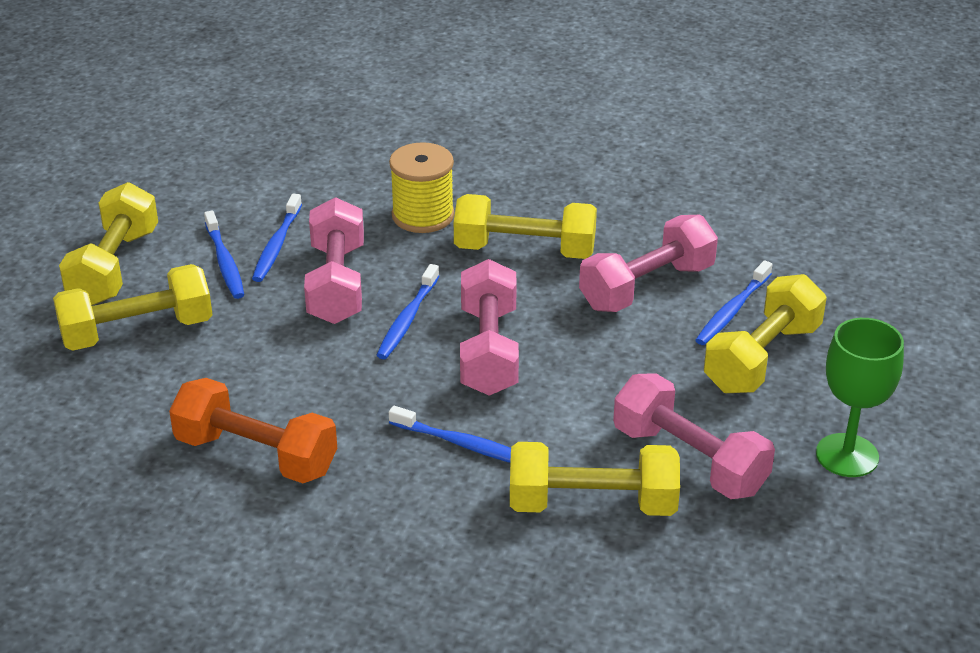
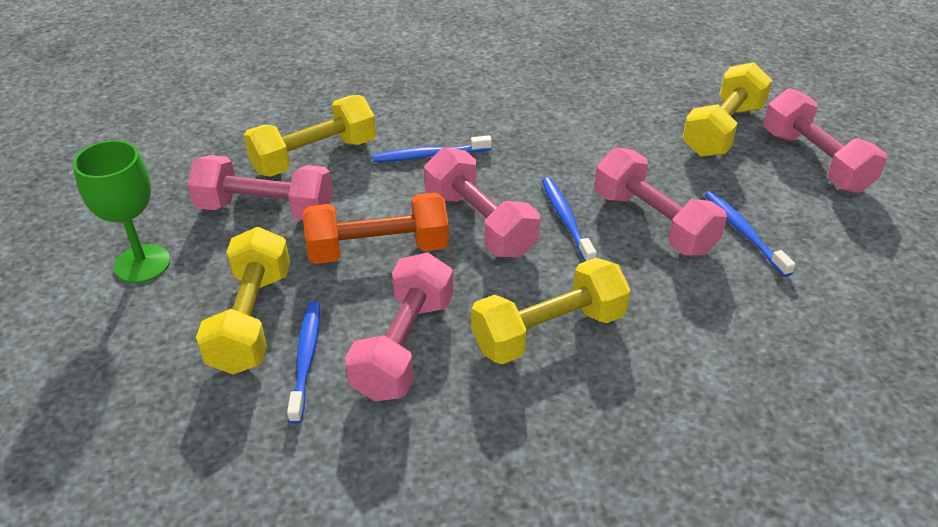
camera: 145 degrees right, 5 degrees up
yellow dumbbell [59,182,158,306] -> pink dumbbell [764,88,887,193]
orange dumbbell [169,378,337,483] -> orange dumbbell moved to [303,192,449,264]
blue toothbrush [204,210,244,299] -> none
yellow spool [389,142,454,233] -> none

